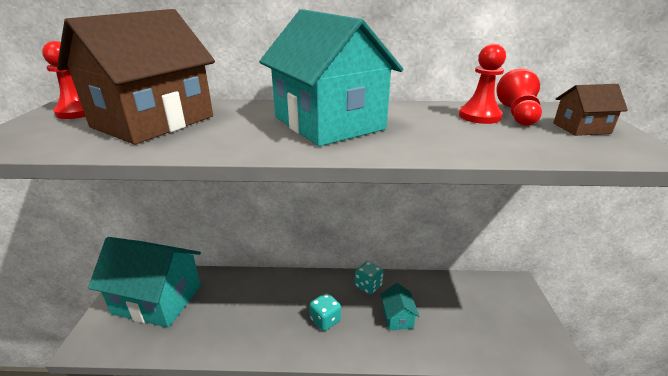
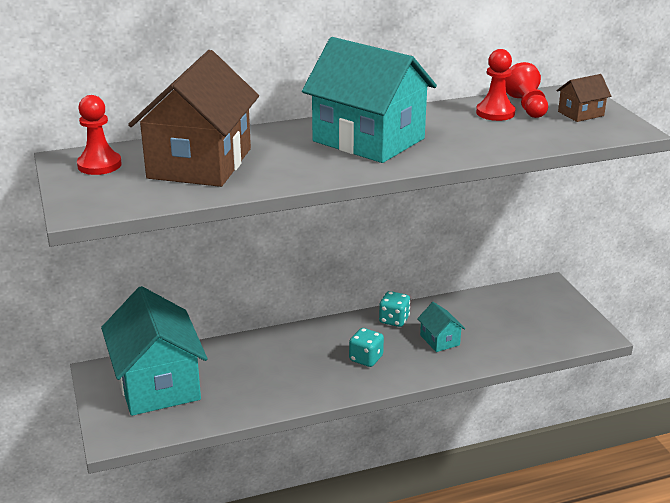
camera: 20 degrees left, 0 degrees up
turquoise house [88,237,201,328] -> turquoise house turned 75 degrees clockwise [101,286,207,416]

